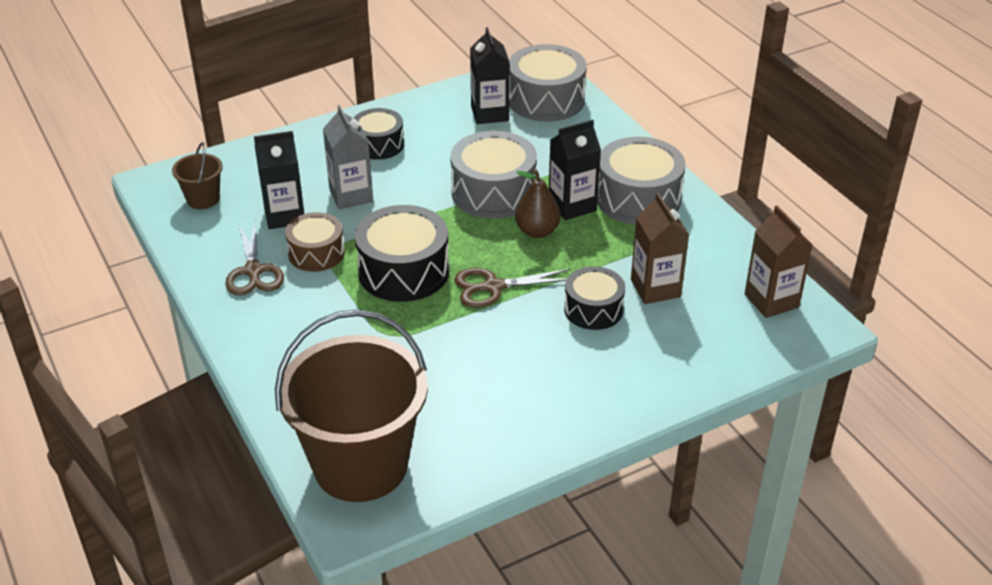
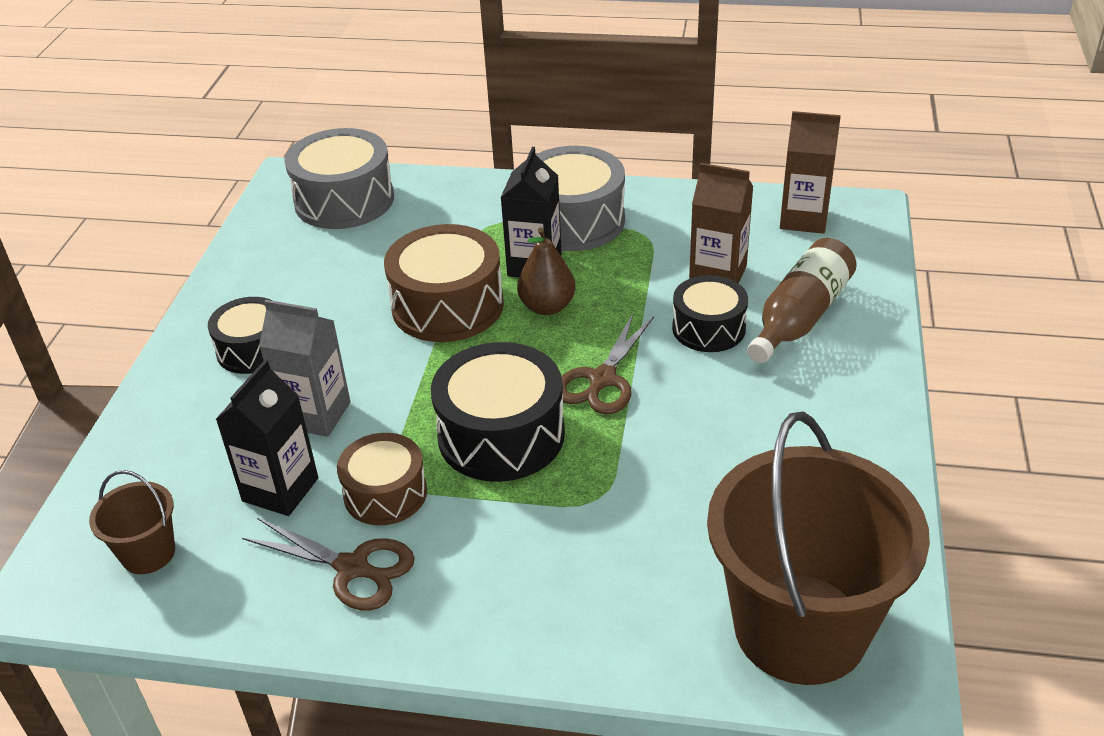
camera: 50 degrees left, 0 degrees up
grey drum [450,131,537,219] -> brown drum [384,224,504,342]
black carton [470,27,510,124] -> none
none -> brown bottle [747,238,857,363]

